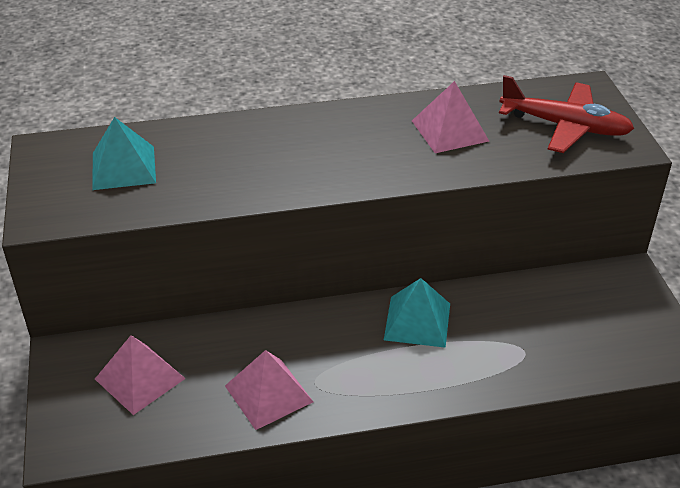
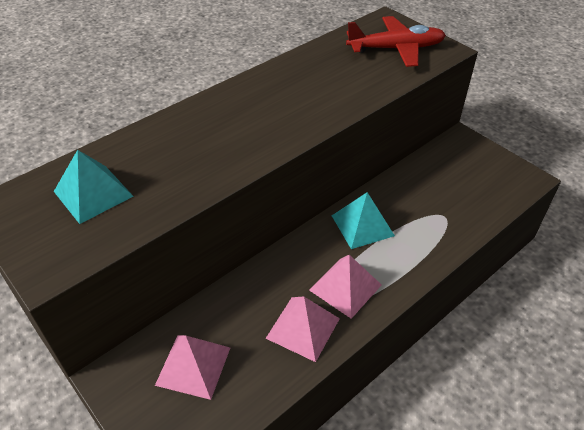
camera: 30 degrees left, 5 degrees up
pink pyramid [412,81,489,153] -> pink pyramid moved to [309,255,381,319]

